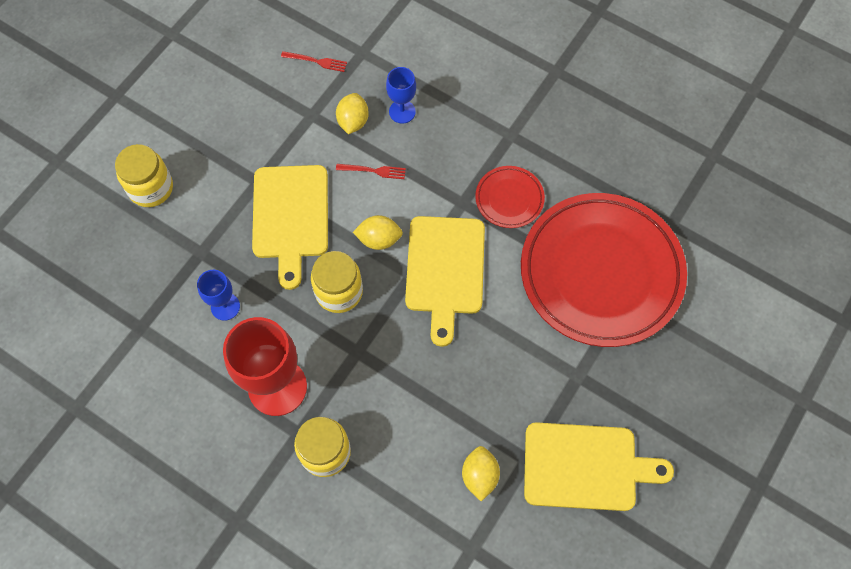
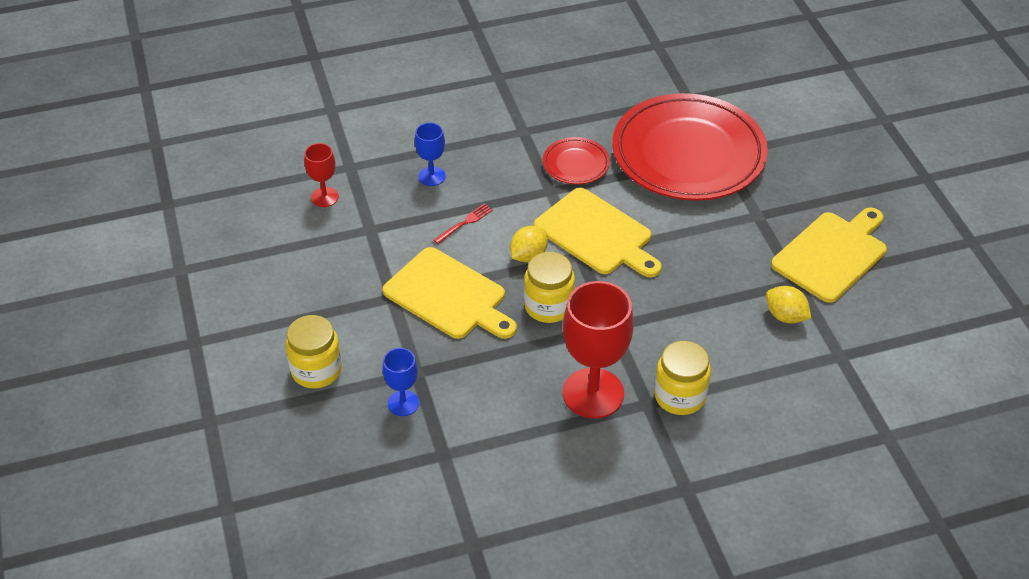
camera: 50 degrees left, 20 degrees down
blue goblet [197,270,240,321] -> blue goblet moved to [382,348,419,416]
red fork [281,51,347,72] -> red goblet [304,143,339,207]
yellow lemon [336,93,369,134] -> none

